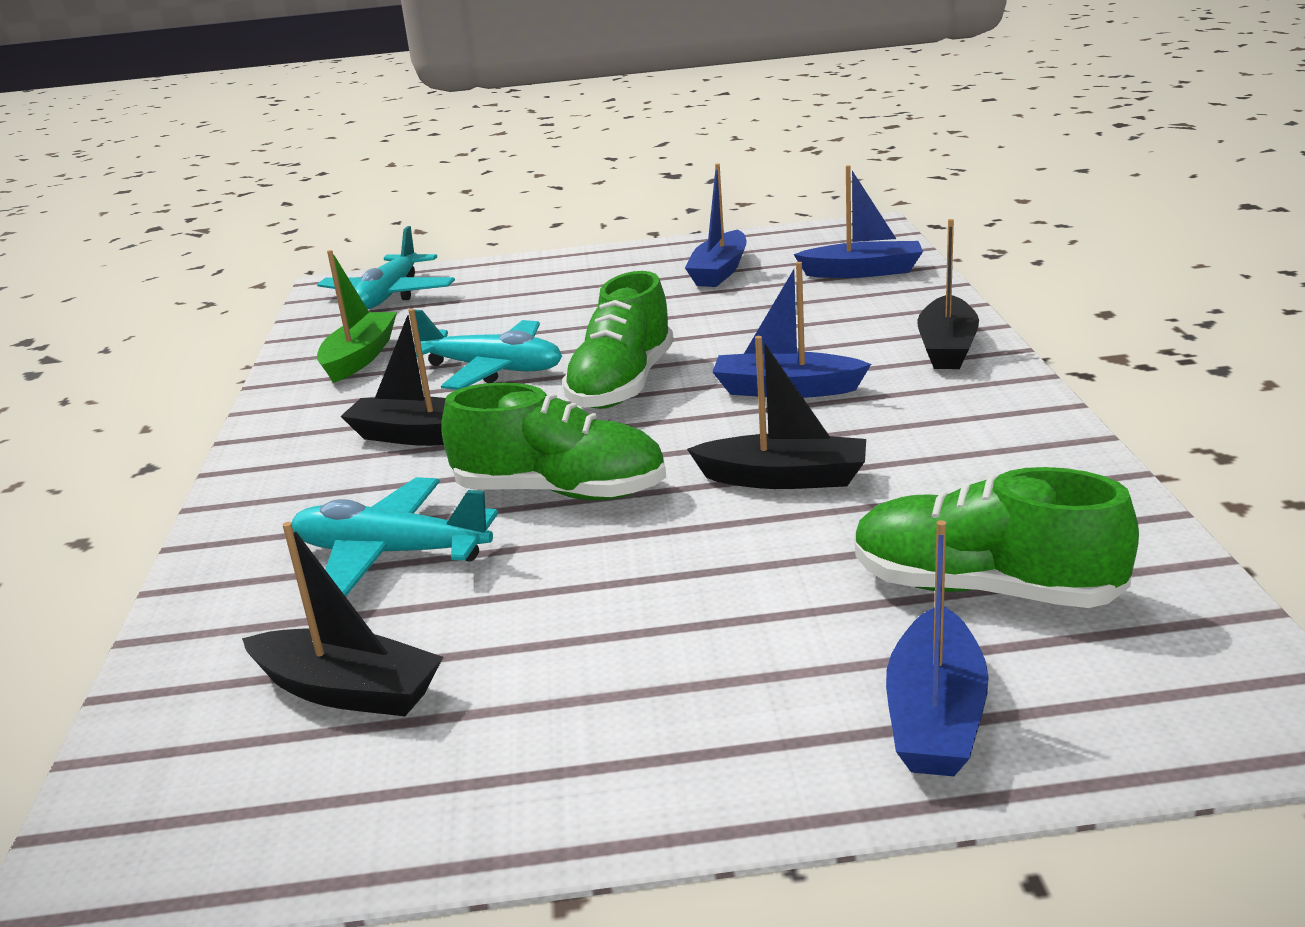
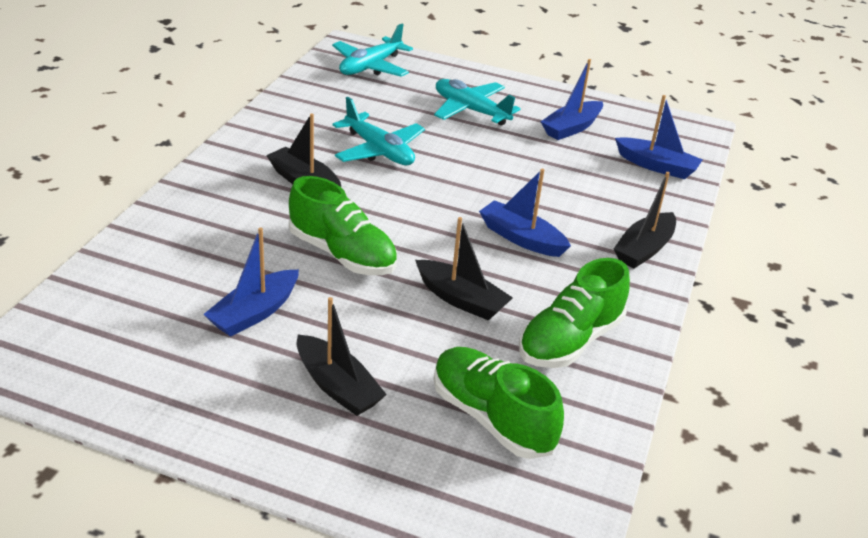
camera: 20 degrees right, 10 degrees up
black boat [242,522,443,716] -> black boat moved to [297,297,387,416]
turquoise plane [291,477,498,597] -> turquoise plane moved to [434,79,521,126]
green boat [317,250,397,383] -> none
green shoe [562,271,674,409] -> green shoe moved to [519,258,630,368]
blue boat [886,520,989,776] -> blue boat moved to [203,227,299,337]

